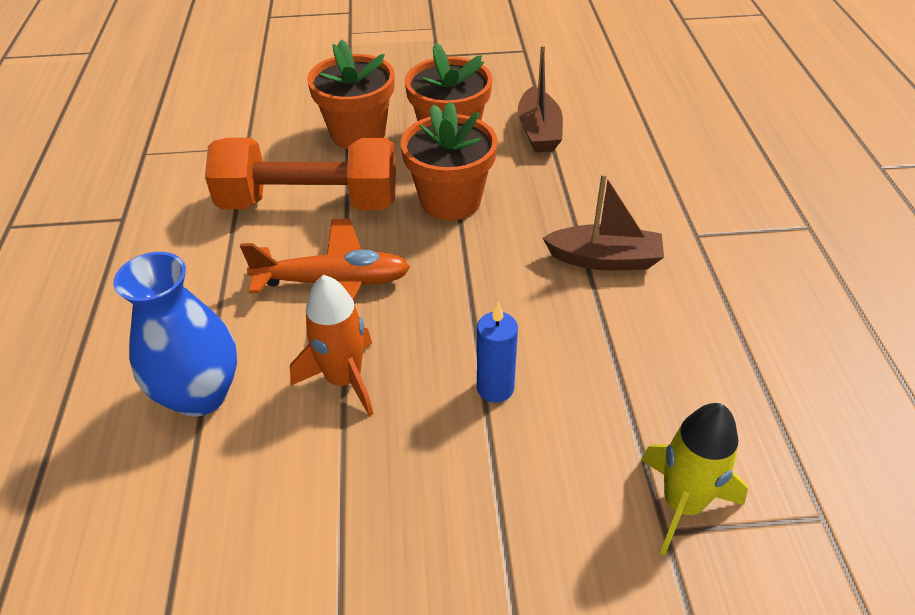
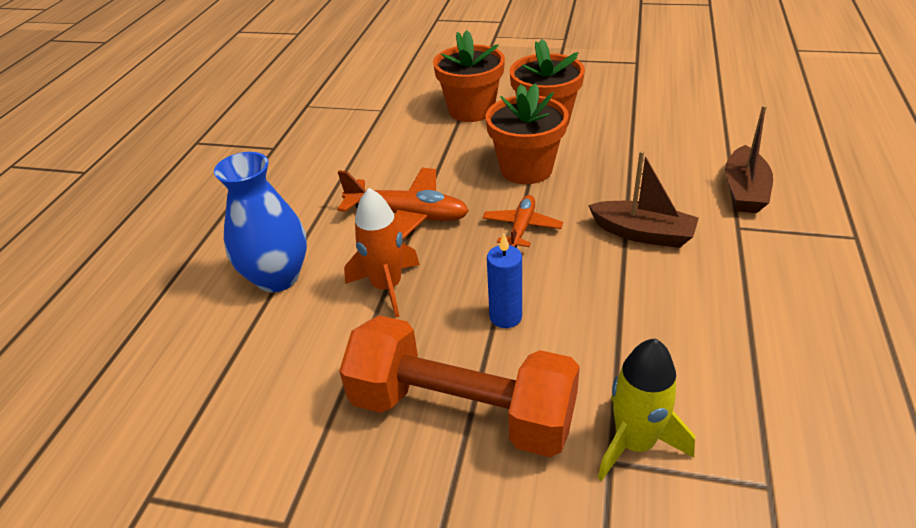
camera: 20 degrees right, 5 degrees down
orange dumbbell [205,138,396,210] -> orange dumbbell moved to [339,315,580,457]
brown boat [518,45,563,153] -> brown boat moved to [725,105,773,213]
none -> orange plane [482,195,563,248]

